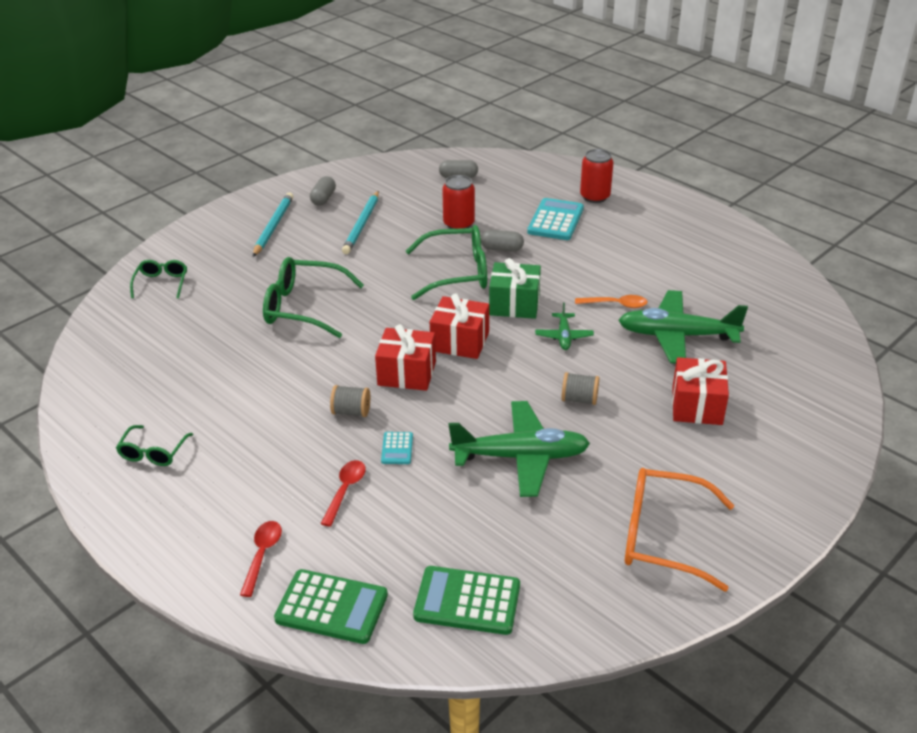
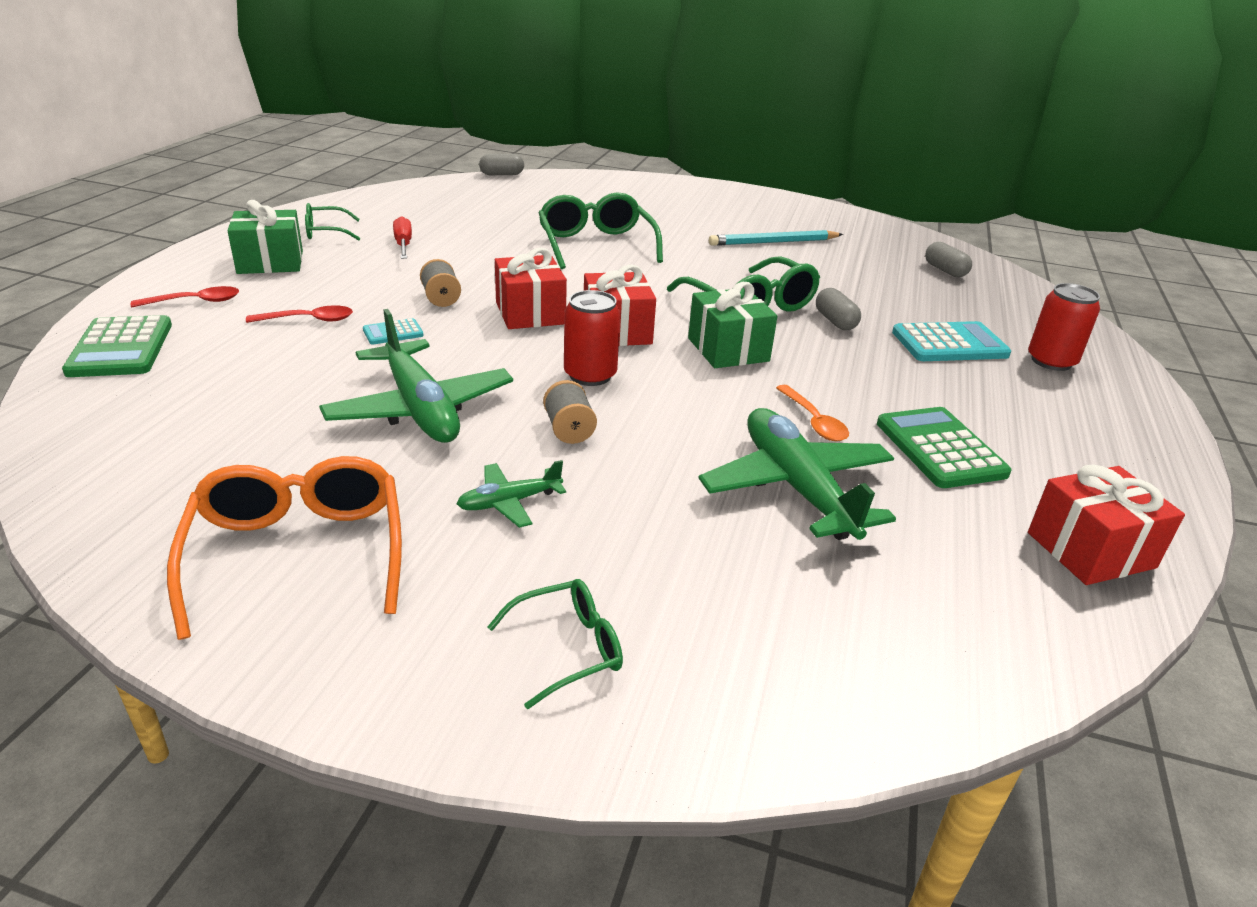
camera: 60 degrees right, 5 degrees down
green glasses [130,260,187,299] -> green glasses moved to [488,579,623,709]
turquoise pencil [253,192,293,257] -> none
grey capsule [310,176,336,206] -> grey capsule moved to [479,154,524,175]
green calculator [413,566,520,635] -> green calculator moved to [877,407,1011,488]
red can [442,175,475,229] -> red can moved to [564,290,620,386]
green plane [535,302,594,350] -> green plane moved to [457,460,566,528]
red gift [672,357,729,425] -> red gift moved to [1028,464,1185,585]
none -> green gift [227,200,303,274]
none -> red screwdriver [393,216,412,259]

